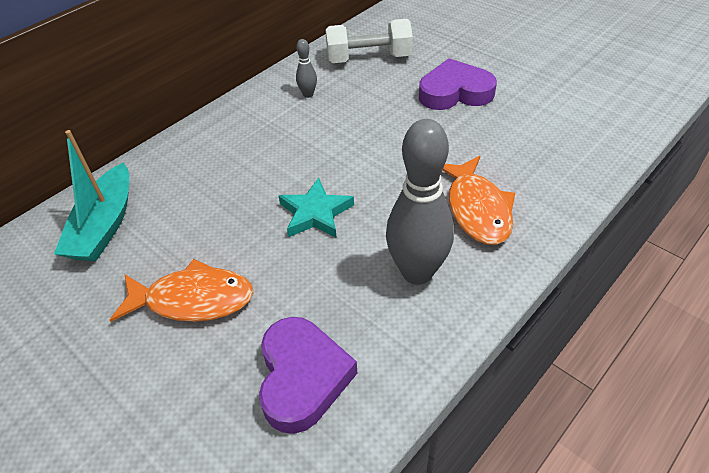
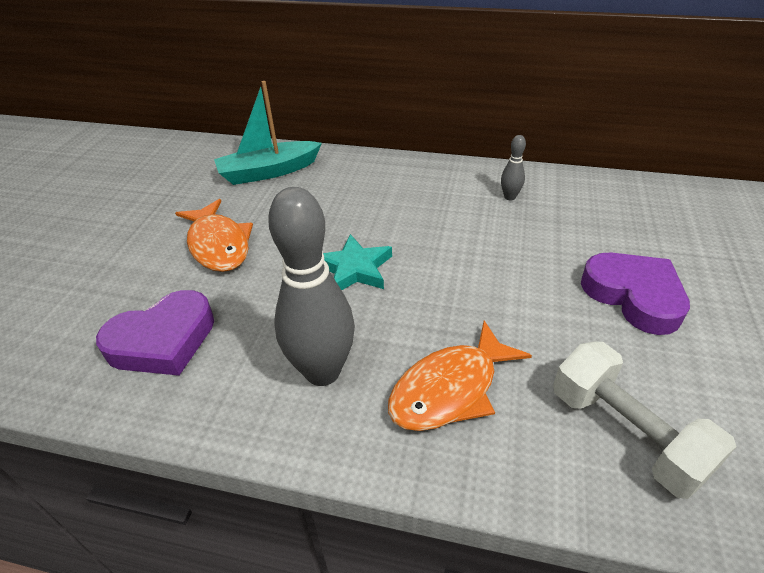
camera: 60 degrees right, 5 degrees down
white dumbbell [325,19,413,63] -> white dumbbell moved to [553,342,737,499]

